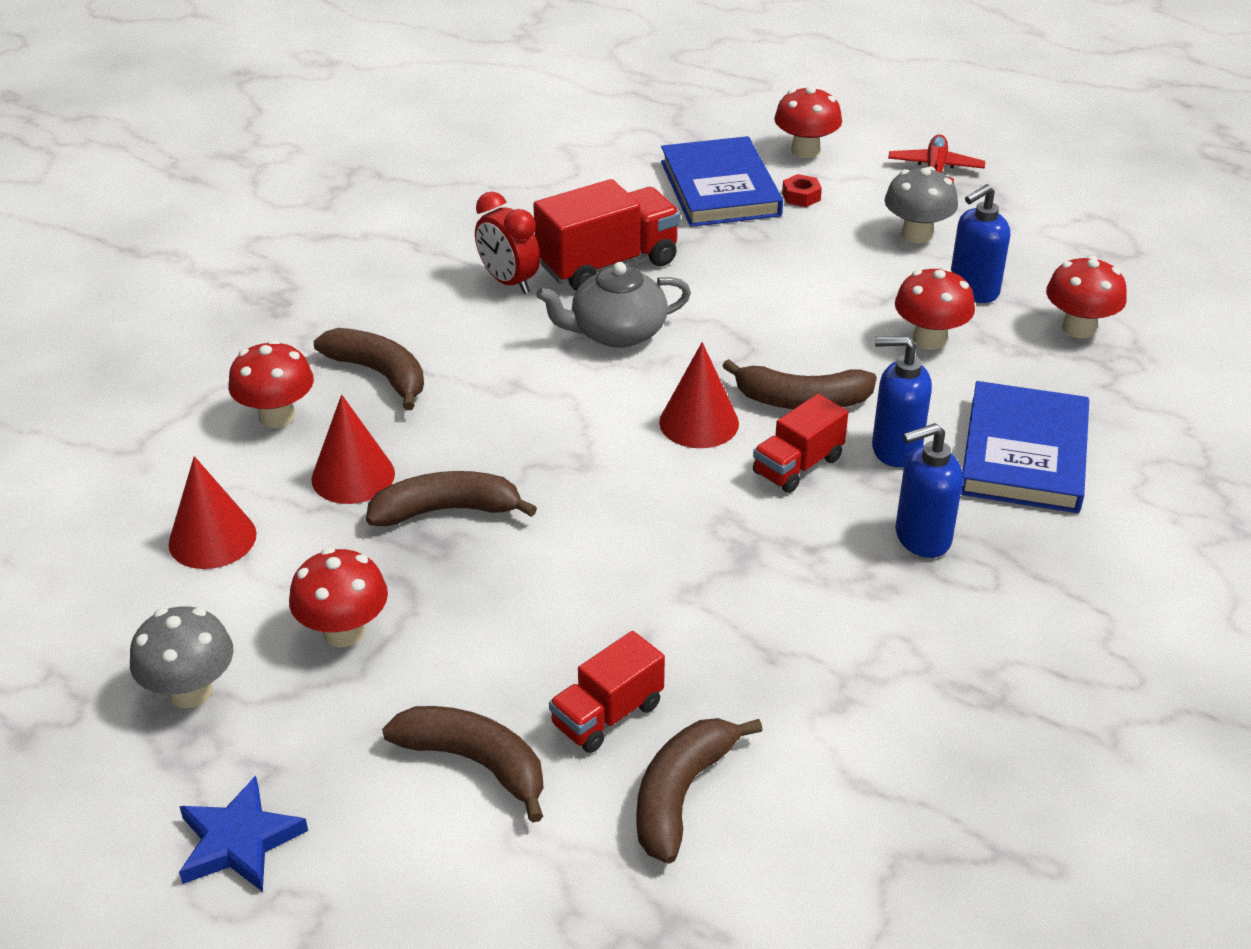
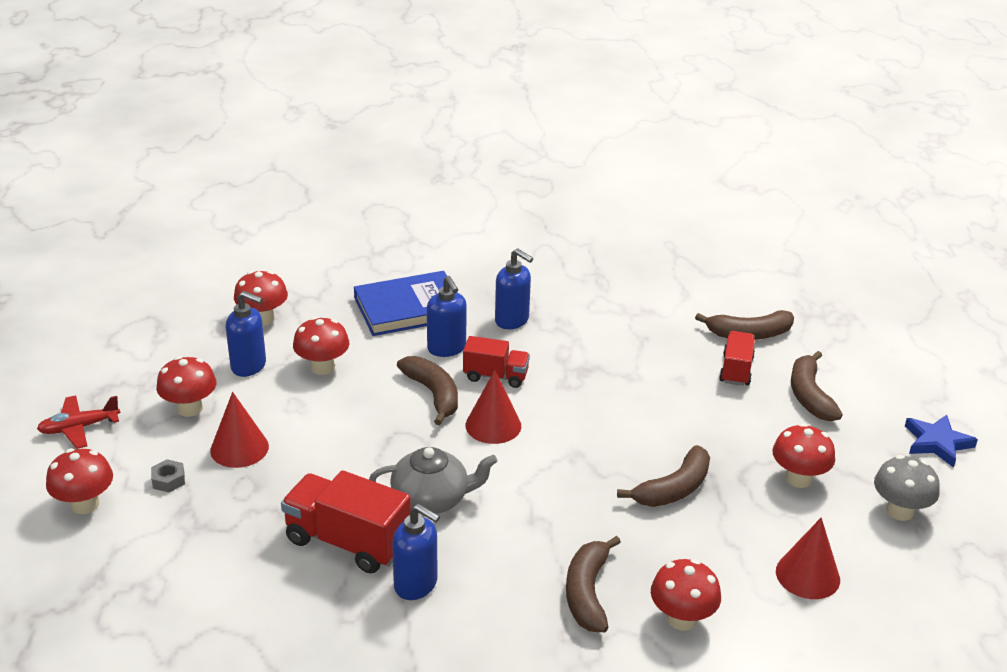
camera: 125 degrees left, 5 degrees down
red cone [312,395,395,504] -> red cone moved to [210,392,269,468]
brown banana [366,471,537,526] -> brown banana turned 90 degrees counterclockwise [617,445,710,507]
red clock [475,192,540,294] -> blue soap dispenser [392,504,440,600]
grey teapot [536,262,691,348] -> grey teapot turned 45 degrees counterclockwise [369,447,498,514]
red truck [549,631,665,753] -> red truck turned 90 degrees counterclockwise [719,331,755,386]
blue book [661,136,783,227] -> none
red nut [782,174,822,207] -> grey nut [151,459,185,493]
grey mushroom [885,166,958,243] -> red mushroom [156,356,216,417]

